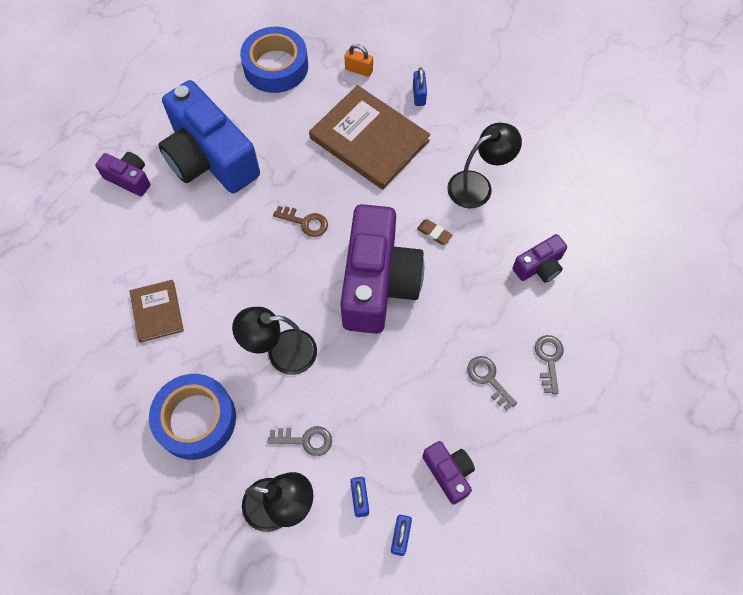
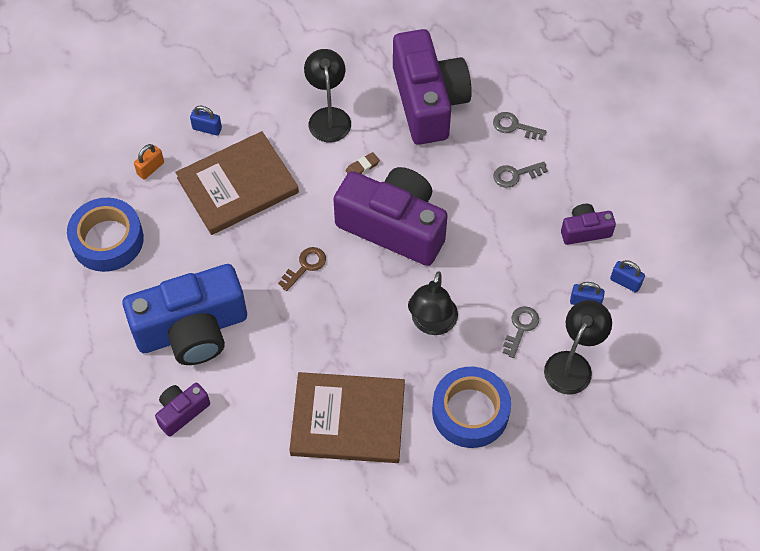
camera: 70 degrees left, 5 degrees down
brown book [130,280,184,342] -> brown book [289,372,405,463], size x1.89
purple camera [512,234,567,283] -> purple camera [393,29,472,145], size x2.17

